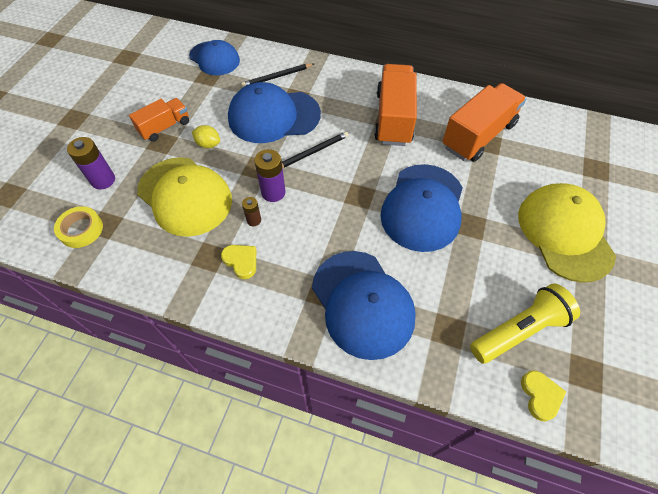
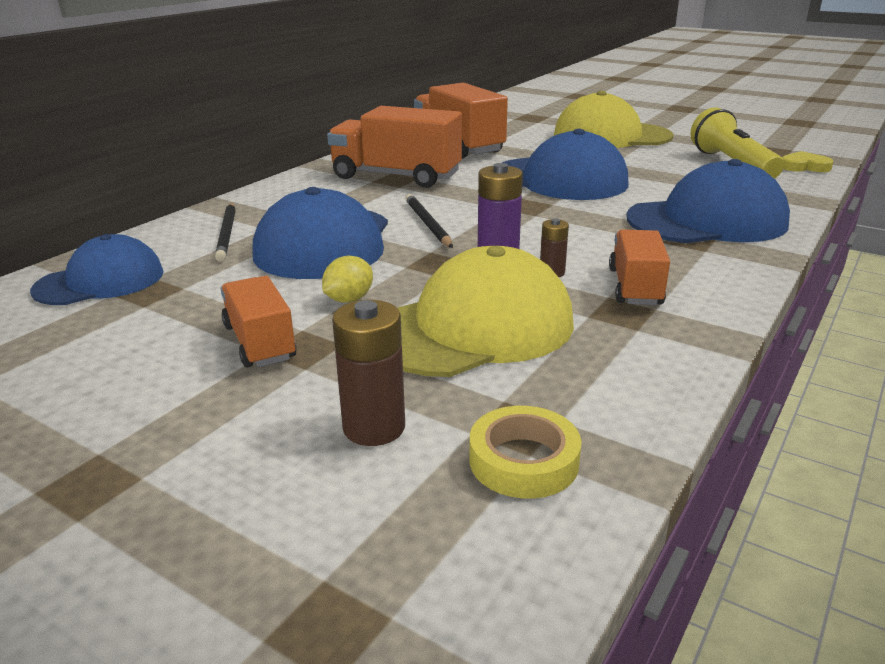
camera: 75 degrees left, 30 degrees down
purple battery [67,137,115,190] -> brown battery [332,300,405,446]
yellow heart [221,245,256,279] -> orange truck [609,229,670,305]

